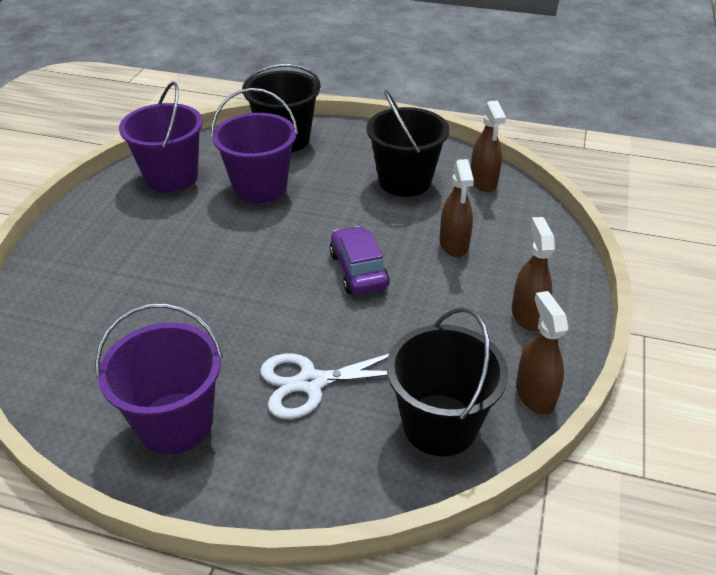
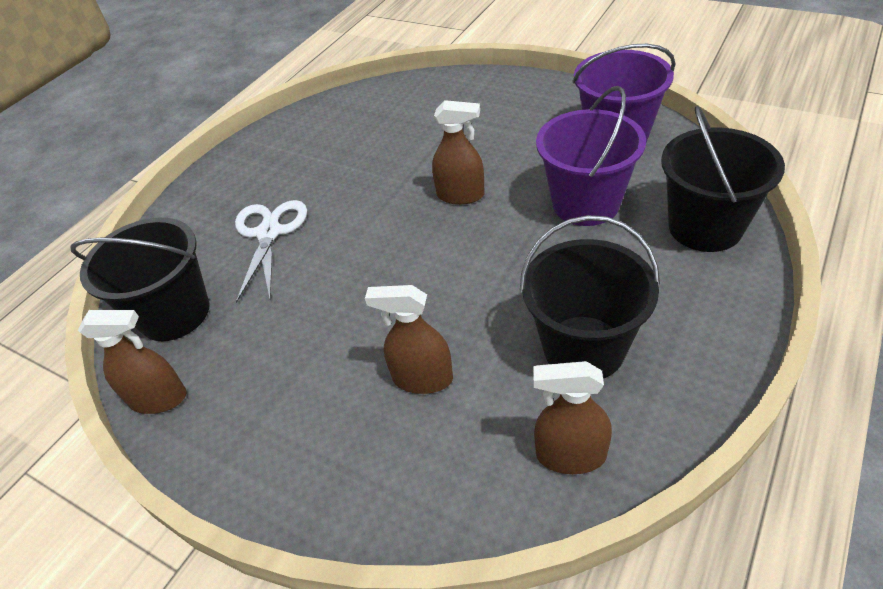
camera: 110 degrees right, 5 degrees up
purple bucket [95,303,223,454] -> none
purple car [330,226,390,295] -> none
brown spray bottle [512,217,555,331] -> brown spray bottle moved to [432,100,485,205]

